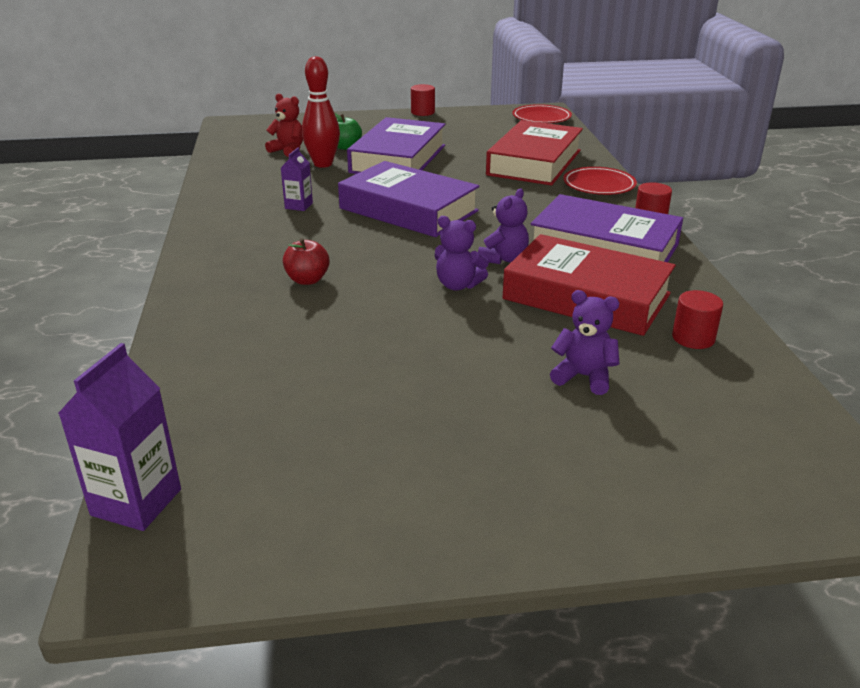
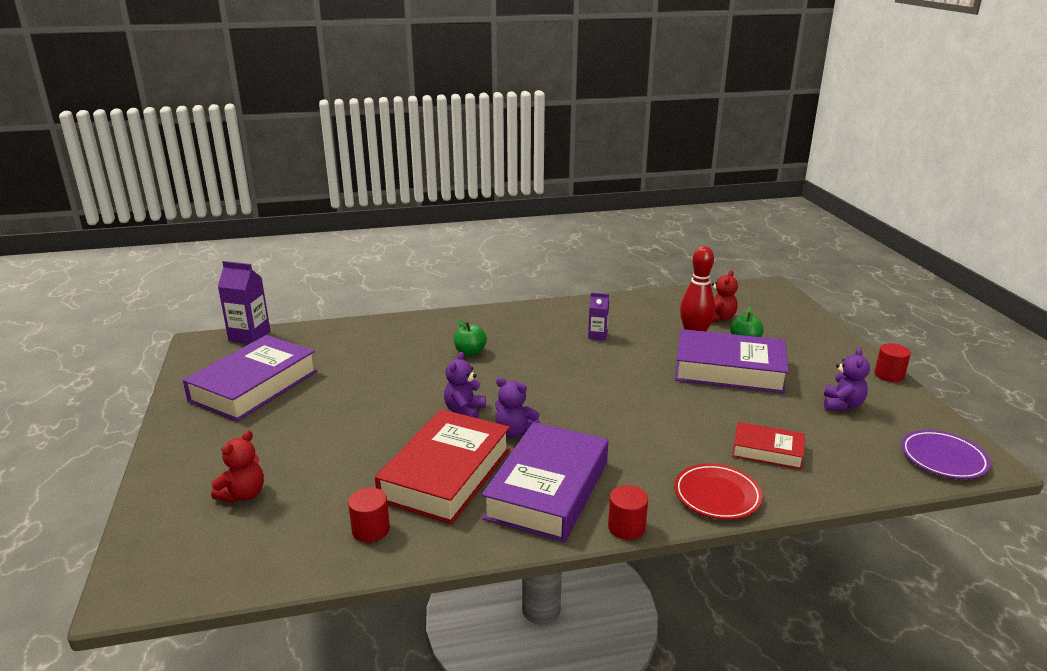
camera: 85 degrees right, 5 degrees down
red apple [283,238,330,285] -> green apple [454,319,487,356]
purple book [338,161,480,237] -> purple book moved to [183,335,317,421]
red book [486,120,583,186] -> red book [732,422,805,469], size x0.54
red plate [512,104,572,123] -> purple plate [901,430,991,479]
purple teddy bear [550,290,620,395] -> purple teddy bear moved to [824,348,870,411]
none -> red teddy bear [211,430,264,503]

